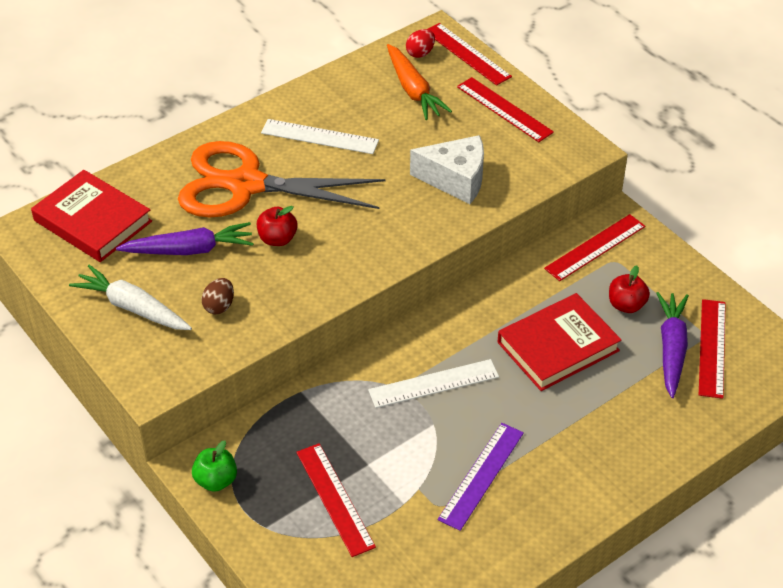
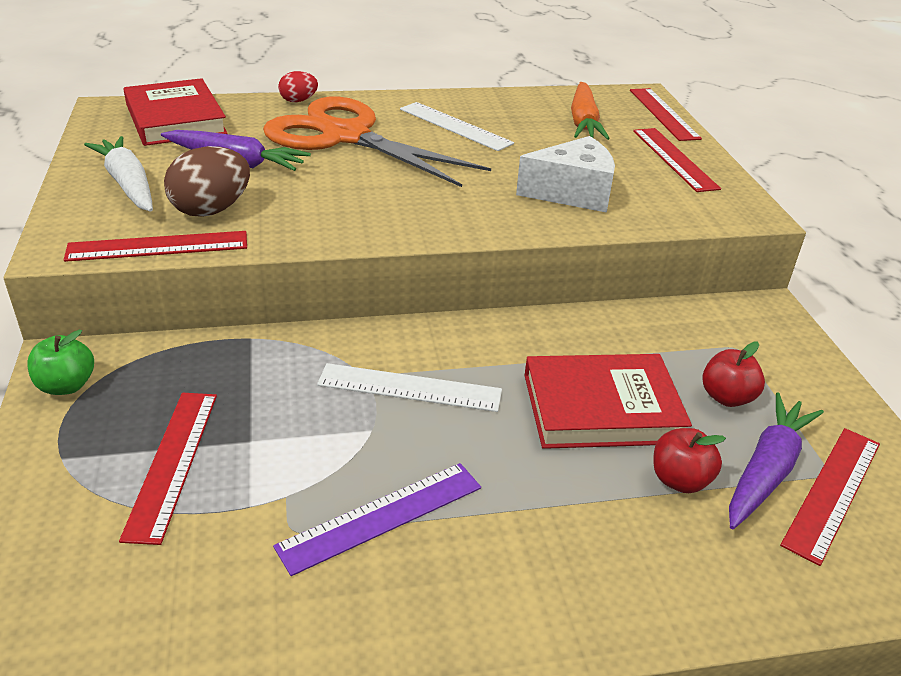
camera: 25 degrees right, 10 degrees down
brown egg [201,278,234,314] -> brown egg [164,146,250,217], size x1.74
red apple [257,206,297,246] -> red apple moved to [653,428,726,493]
red egg [406,29,435,58] -> red egg moved to [278,71,318,102]
white cheese [410,135,484,204] -> white cheese turned 45 degrees counterclockwise [516,136,615,213]
red ruler [544,214,645,281] -> red ruler moved to [64,231,247,262]

